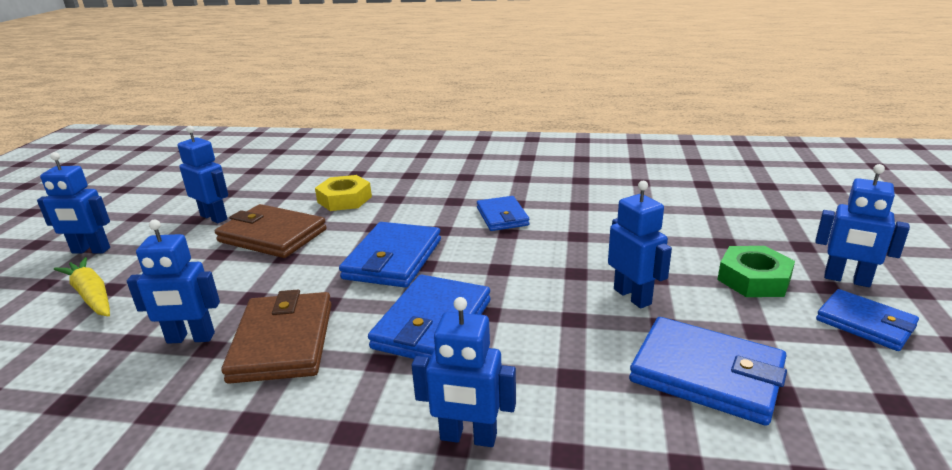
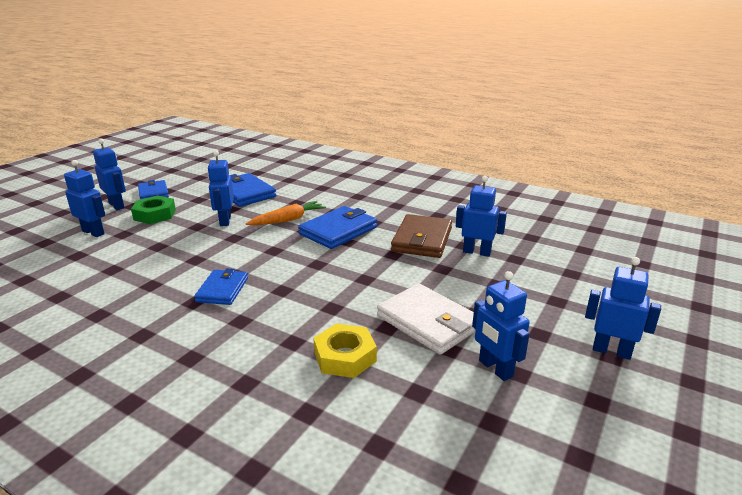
camera: 160 degrees left, 0 degrees up
yellow carrot [54,257,110,317] -> none
brown wallet [215,204,327,258] -> white wallet [377,283,476,355]
blue wallet [339,222,441,288] -> none
blue robot [412,297,516,447] -> blue robot moved to [64,160,105,237]
none -> orange carrot [246,201,326,225]

